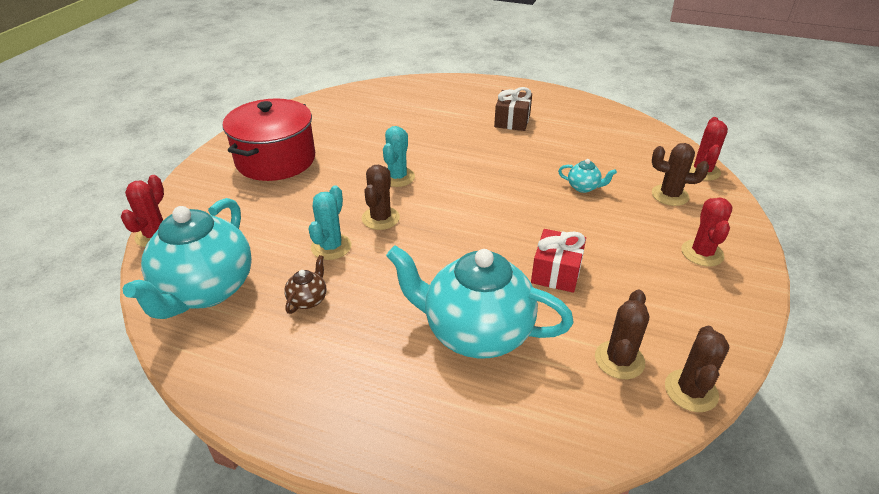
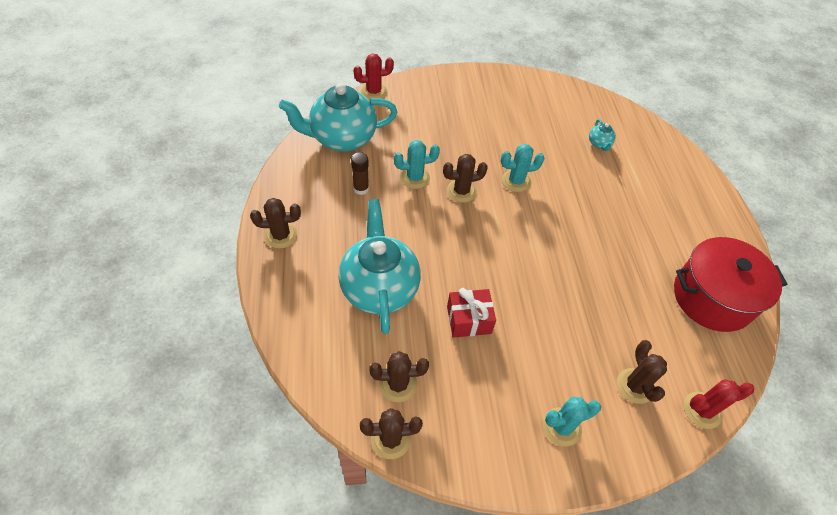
camera: 60 degrees right, 15 degrees up
red pot [223,98,315,181] -> red pot moved to [674,237,787,332]
brown teapot [284,255,326,314] -> brown glue stick [351,152,369,195]
brown gift [494,87,532,131] -> none
turquoise teapot [558,159,617,193] -> turquoise teapot moved to [589,119,616,151]
red cactus [681,198,733,266] -> turquoise cactus [543,397,601,447]
none -> brown cactus [250,198,301,248]

